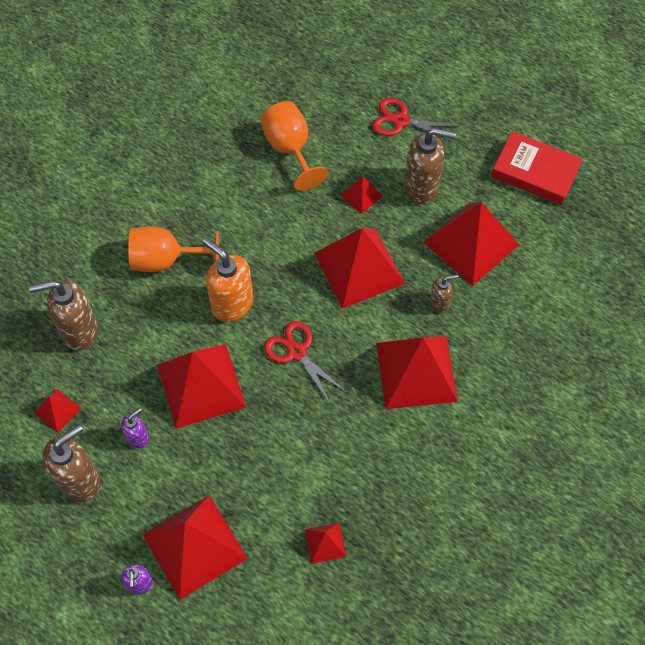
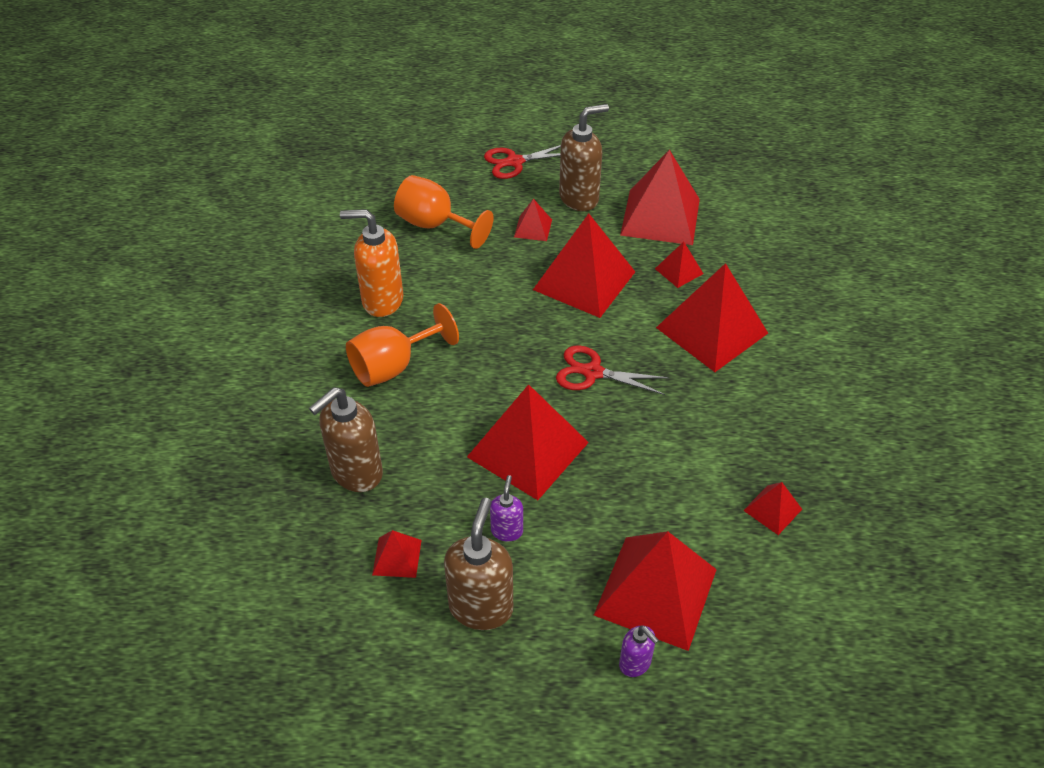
camera: 35 degrees left, 15 degrees down
orange soap dispenser [203,238,253,322] -> orange soap dispenser moved to [340,209,403,317]
brown soap dispenser [430,274,458,314] -> red pyramid [655,242,703,288]
red book [491,131,583,205] -> none

